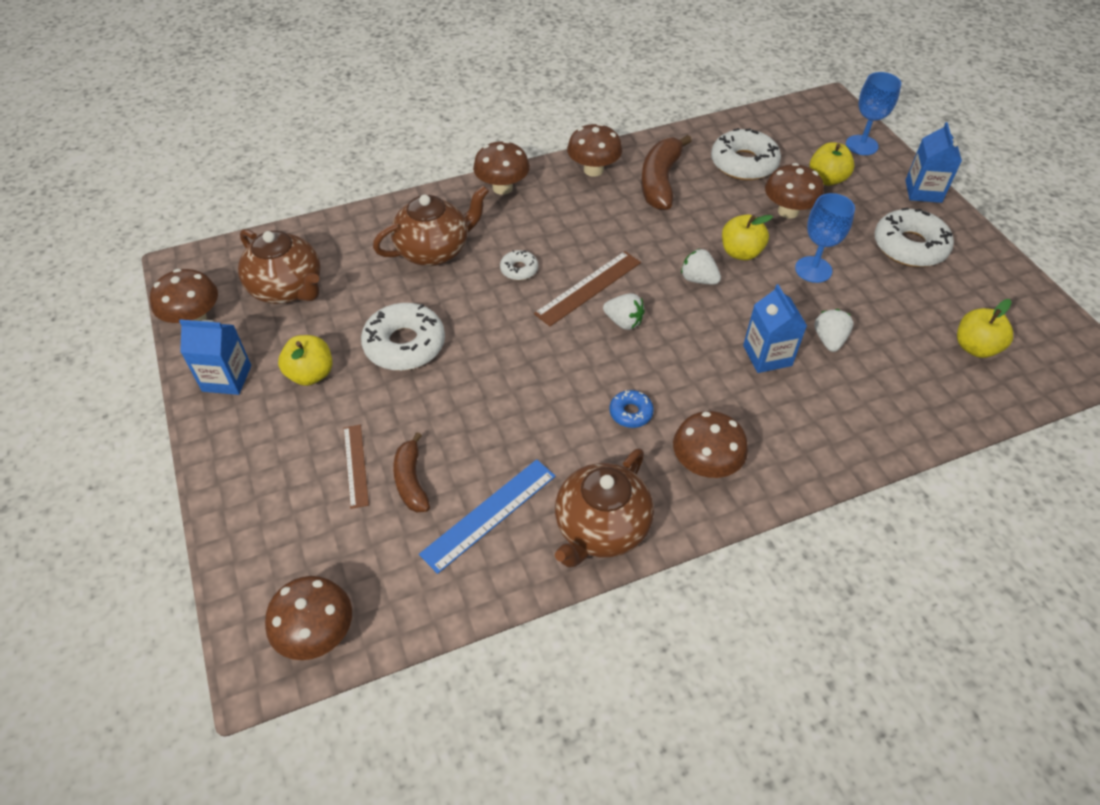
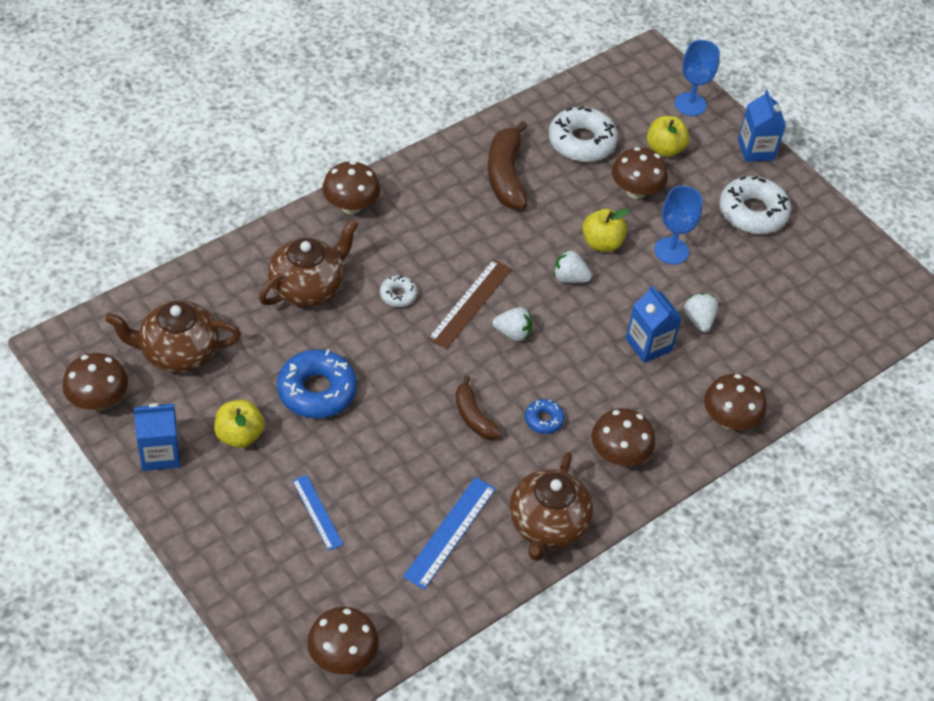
camera: 20 degrees left, 0 degrees up
brown teapot [238,229,320,304] -> brown teapot turned 150 degrees clockwise [105,300,241,373]
brown ruler [344,425,369,509] -> blue ruler [292,475,343,551]
white donut [361,303,445,371] -> blue donut [277,349,357,418]
brown banana [393,432,430,513] -> brown banana moved to [456,376,502,440]
brown mushroom [567,123,622,177] -> brown mushroom moved to [704,374,767,430]
yellow apple [957,299,1013,358] -> none

